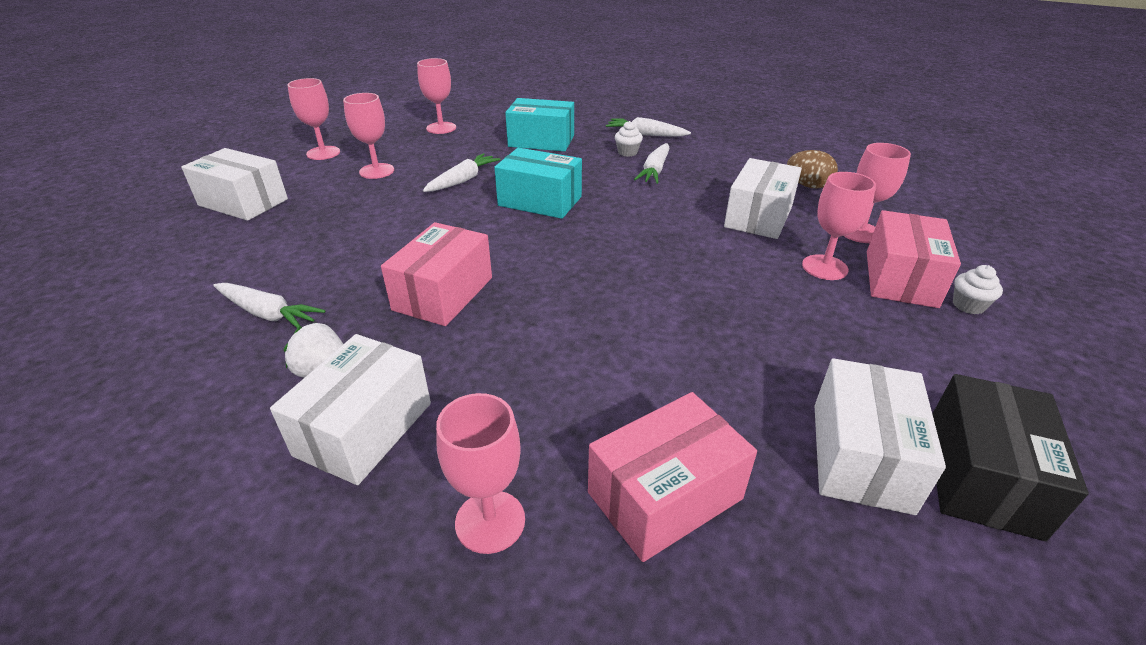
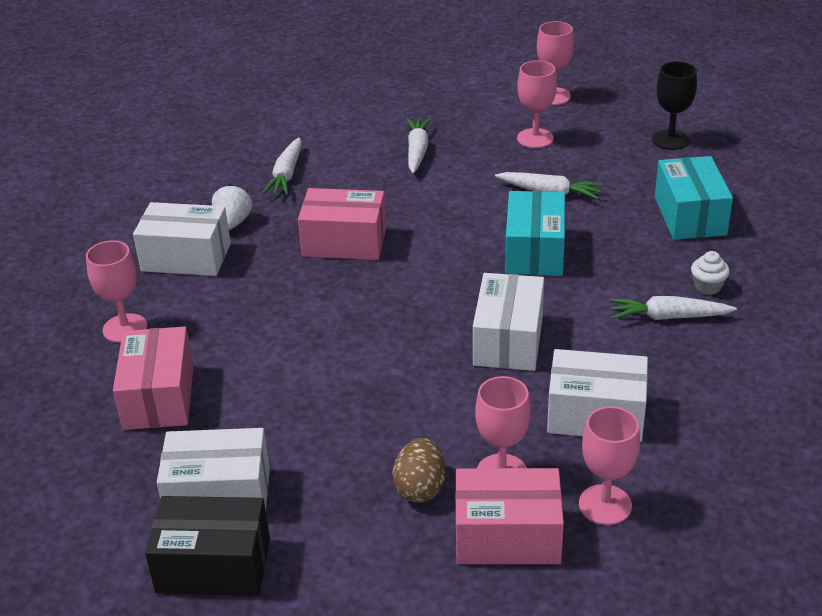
camera: 75 degrees right, 0 degrees up
white box [181,148,288,221] -> white box moved to [473,273,544,371]
pink goblet [417,58,456,134] -> black goblet [652,61,697,150]
pink box [588,392,757,562] -> pink box turned 45 degrees clockwise [113,327,194,430]
white carrot [606,117,691,136] -> white carrot moved to [407,118,431,174]
brown egg [787,150,838,189] -> brown egg moved to [392,438,446,503]
white cupcake [953,265,1003,314] -> none

